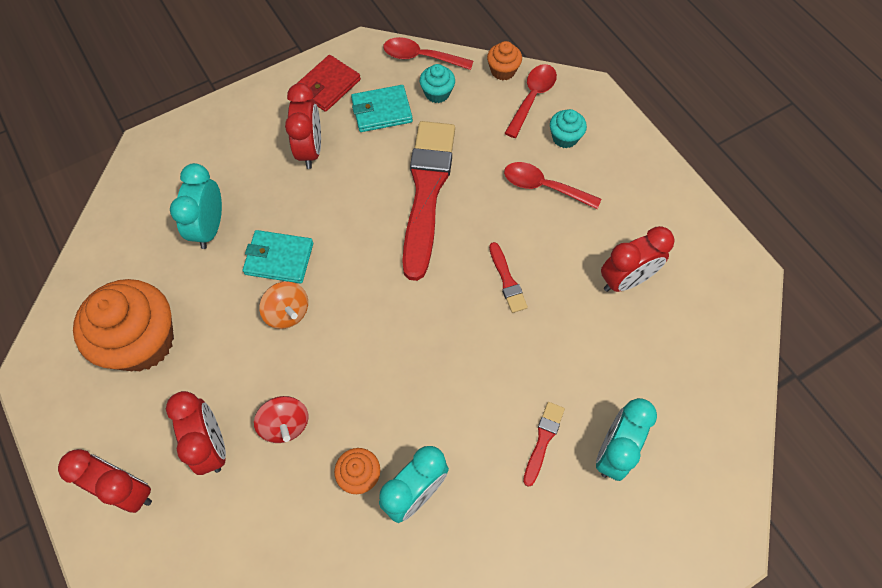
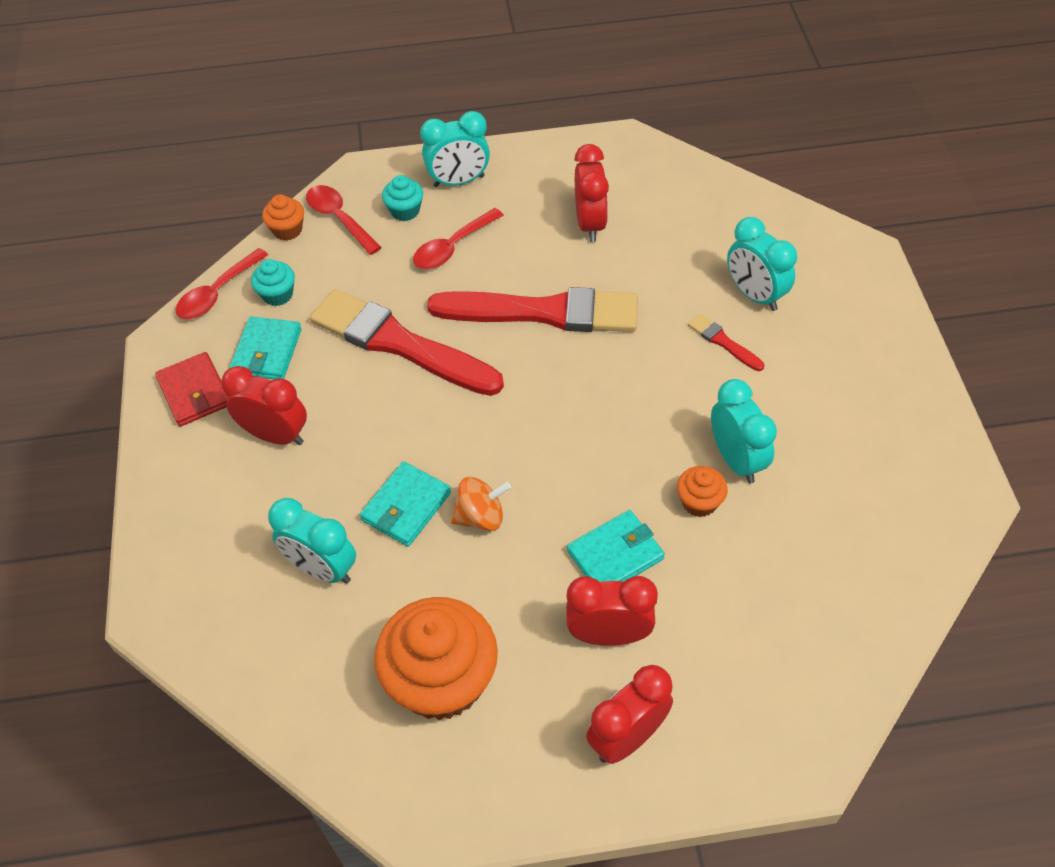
camera: 65 degrees left, 10 degrees down
red spinning top [254,396,308,443] -> turquoise wallet [567,510,665,582]
red brush [489,242,528,313] -> red brush [427,287,638,332], size x2.39
none -> turquoise clock [420,111,490,187]

